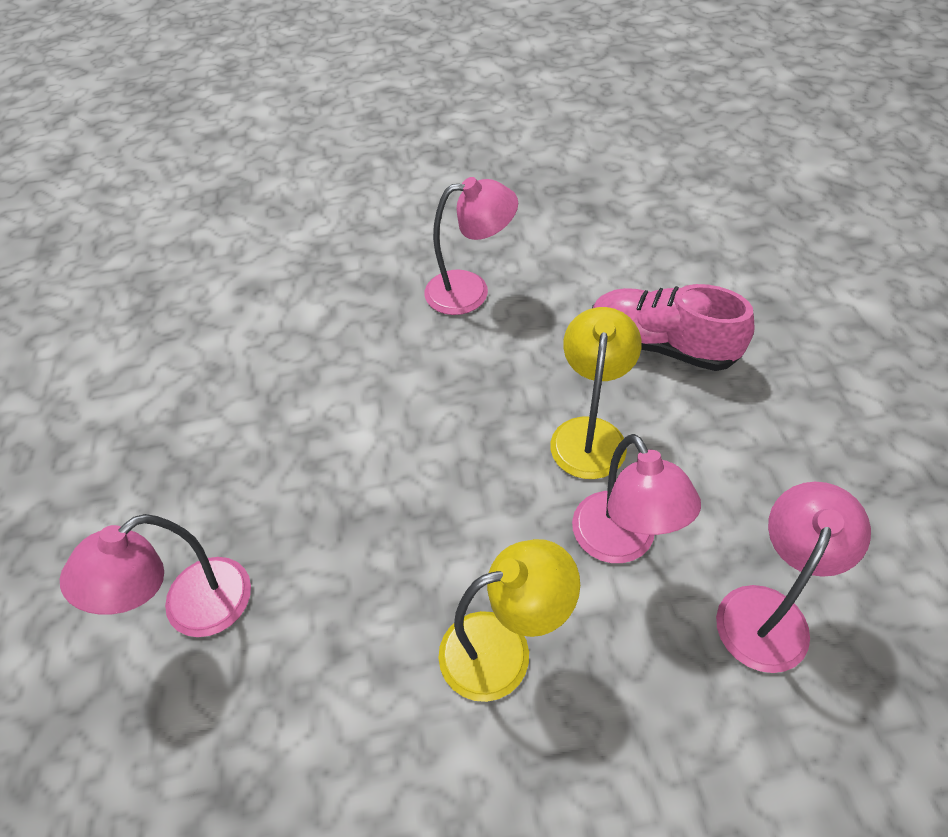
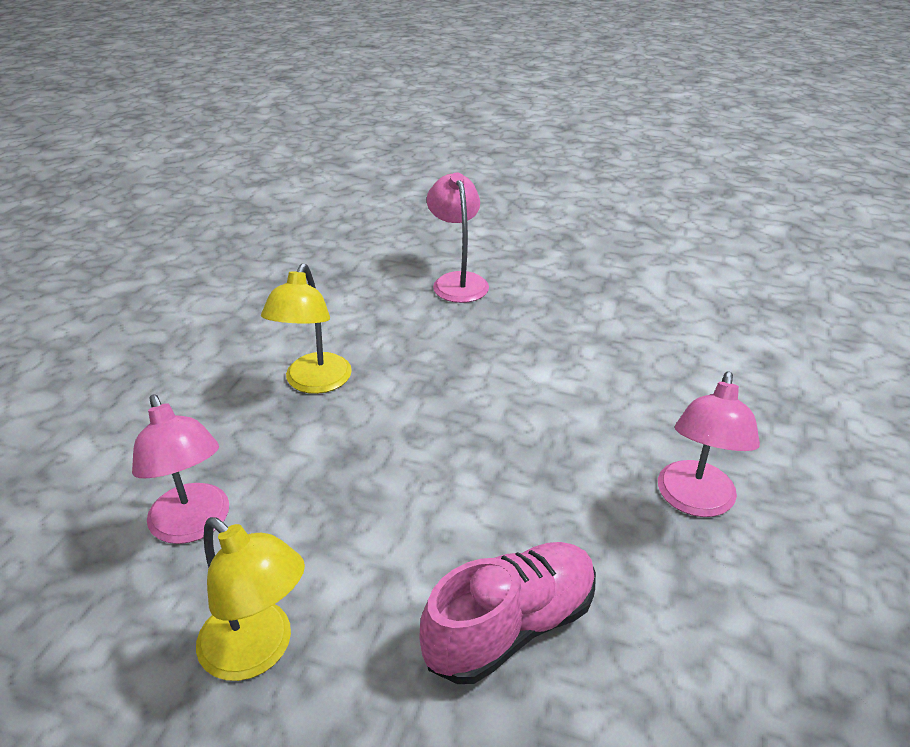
camera: 115 degrees right, 15 degrees down
yellow lamp [550,307,642,479] -> yellow lamp moved to [196,517,305,681]
pink lamp [572,434,701,563] -> none

